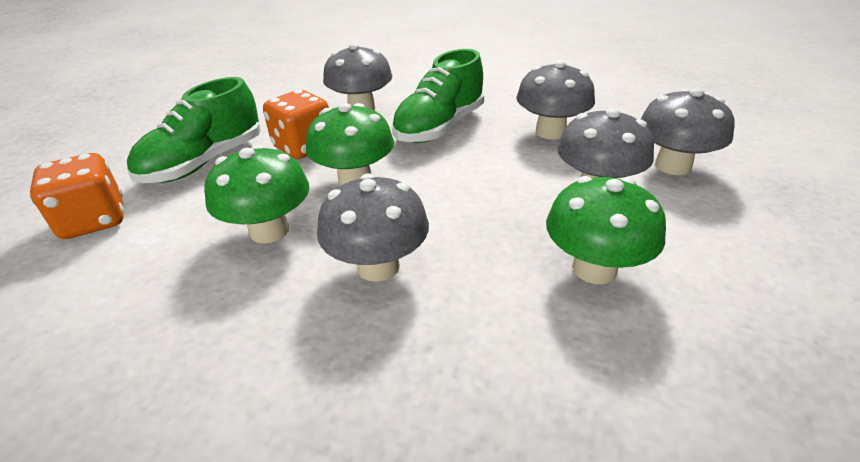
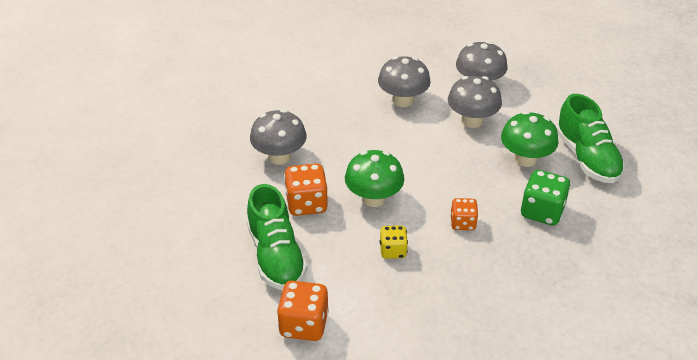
camera: 55 degrees left, 5 degrees up
green mushroom [204,145,309,243] -> yellow dice [380,225,408,259]
grey mushroom [317,173,429,282] -> orange dice [450,198,478,230]
green shoe [391,49,484,143] -> green shoe moved to [556,94,625,183]
none -> green dice [521,170,571,226]

